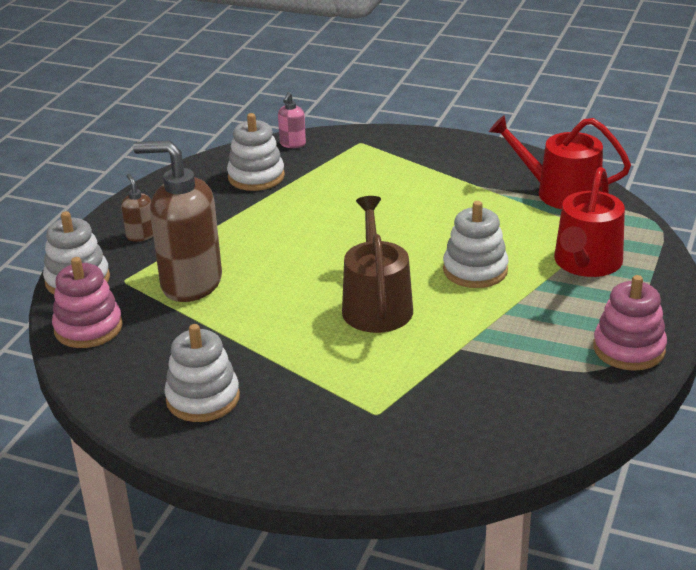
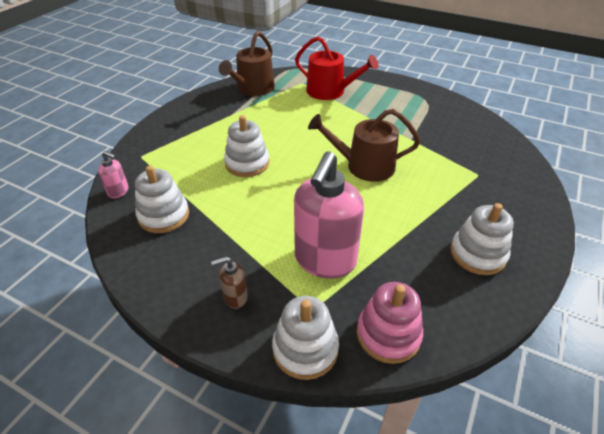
camera: 85 degrees left, 10 degrees up
brown soap dispenser [133,141,222,302] -> pink soap dispenser [294,151,364,279]
white stacking toy [443,201,508,288] -> white stacking toy moved to [224,115,269,177]
red watering can [489,115,631,209] -> brown watering can [219,31,275,96]
pink stacking toy [593,275,667,371] -> none

